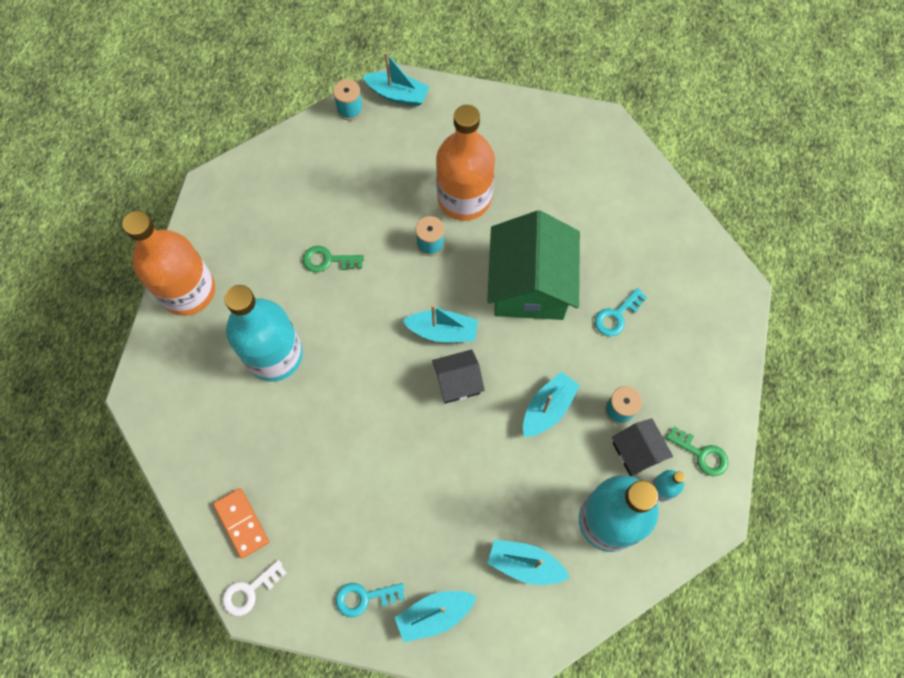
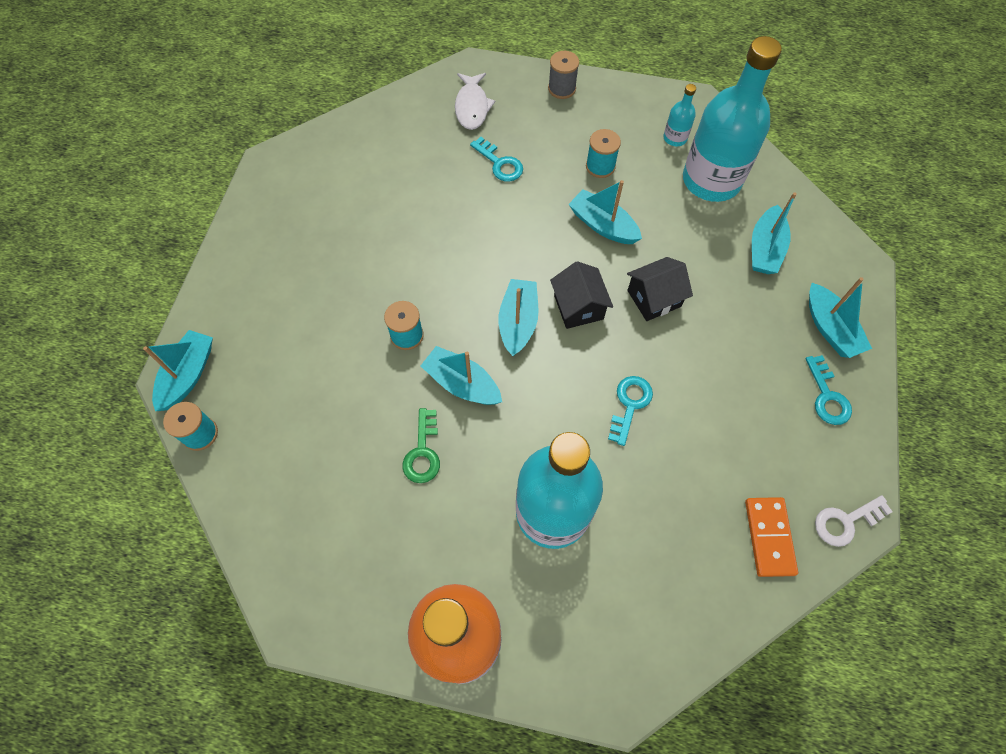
camera: 90 degrees left, 5 degrees down
orange domino [213,488,269,558] -> orange domino turned 60 degrees counterclockwise [745,497,798,577]
white key [222,560,287,616] -> white key turned 105 degrees clockwise [815,495,893,547]
orange bottle [436,105,495,221] -> none
green house [487,210,580,320] -> none
black house [612,418,673,476] -> black house moved to [627,257,693,321]
green key [666,426,728,476] -> none
none -> turquoise boat [421,346,502,405]
none -> white fish [455,73,495,130]
none -> grey spool [548,51,579,99]
none -> turquoise key [608,376,653,446]

